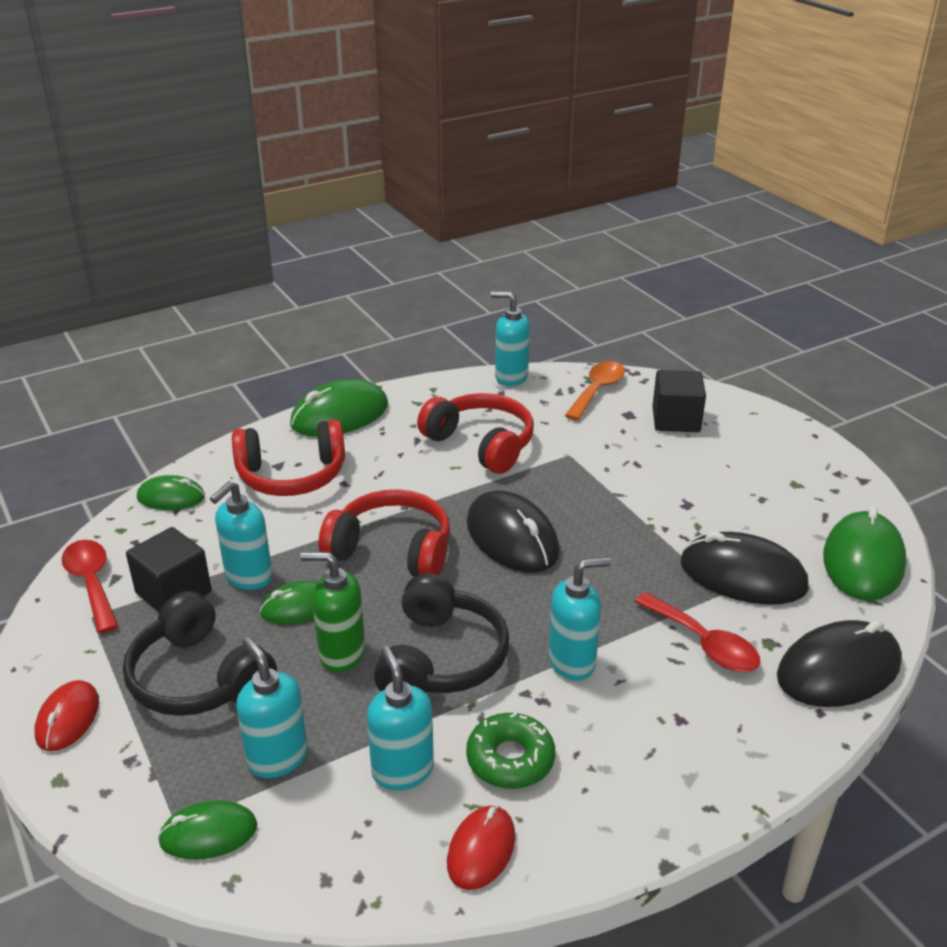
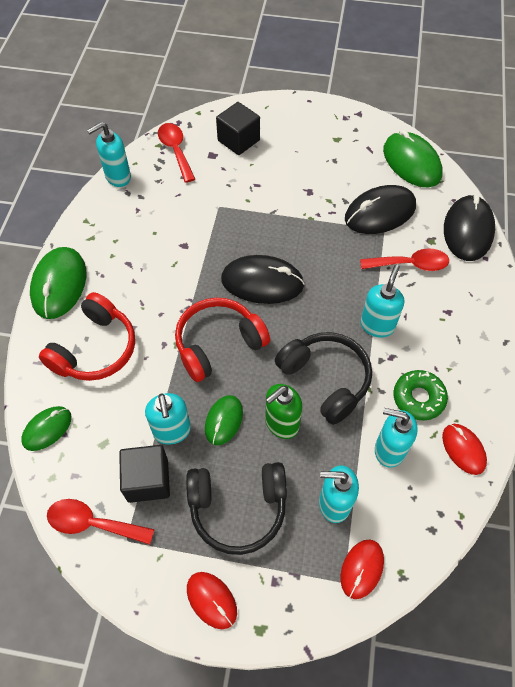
camera: 50 degrees left, 25 degrees up
green mouse [158,800,257,860] -> red mouse [341,540,384,599]
red headphones [417,393,534,474] -> none
orange spoon [565,361,625,421] -> red spoon [158,123,195,183]

